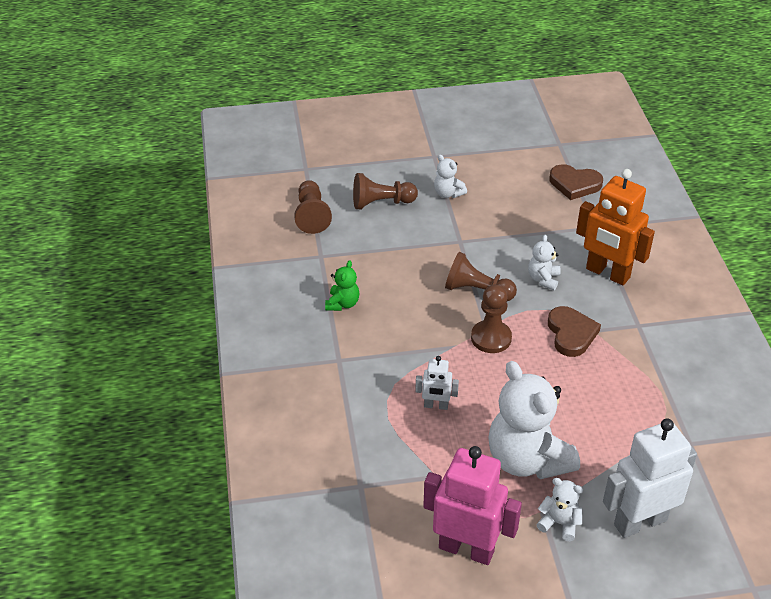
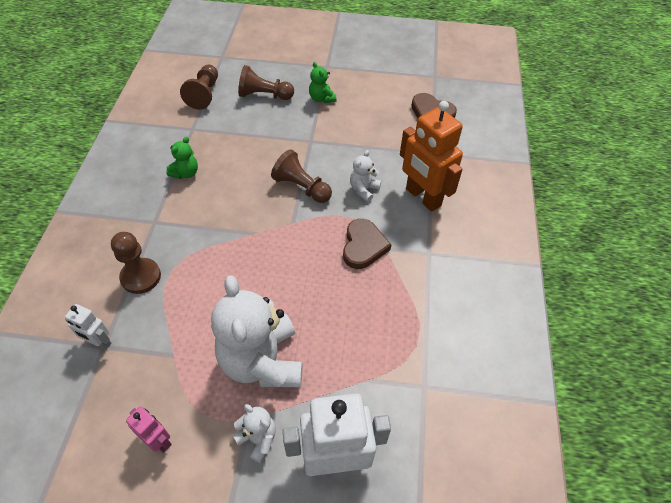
camera: 15 degrees right, 10 degrees up
white robot [415,356,459,410] -> white robot moved to [65,304,111,350]
pink robot [423,446,522,565] -> pink robot [126,406,172,453], size x0.50
white teddy bear [434,154,467,198] -> green teddy bear [309,62,337,103]
brown pawn [471,285,512,353] -> brown pawn moved to [111,232,161,294]

